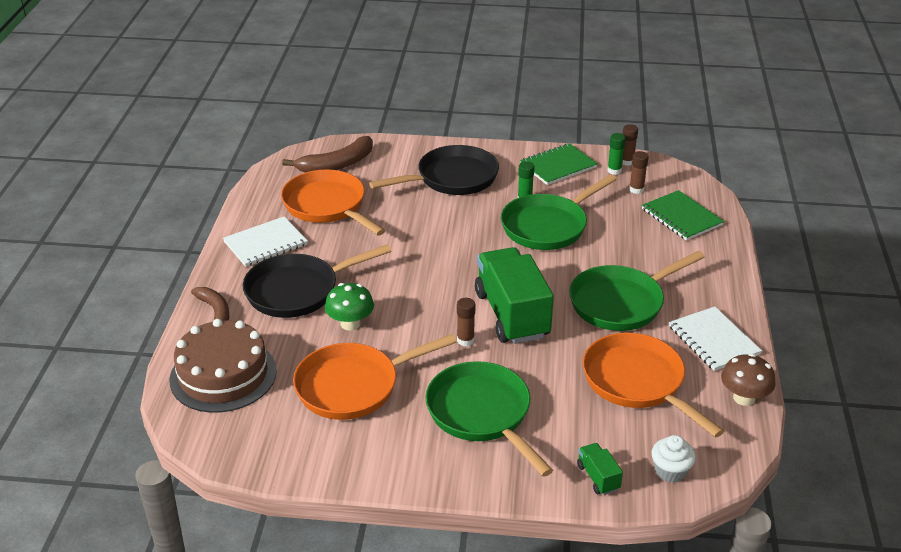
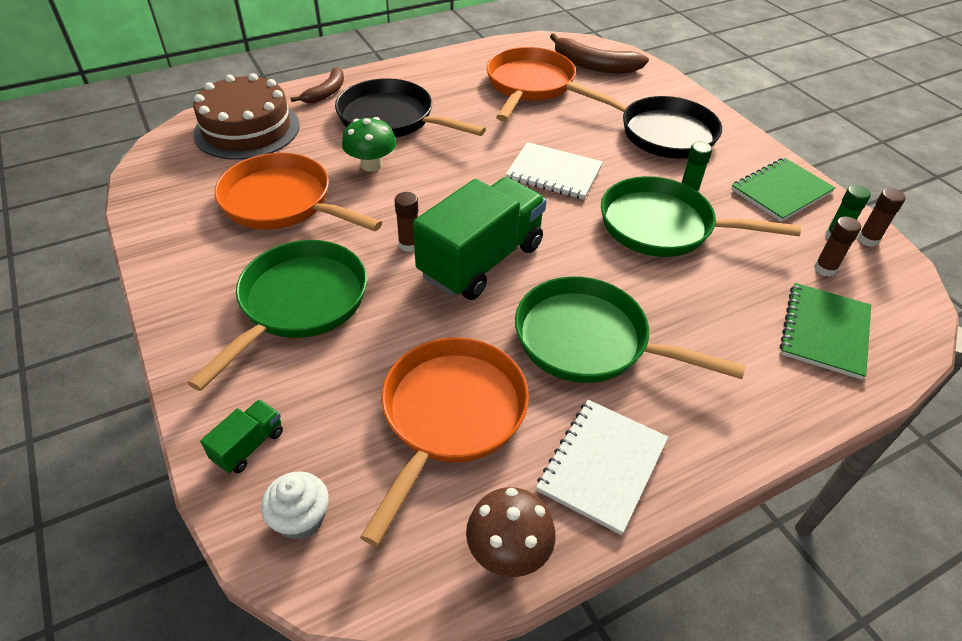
camera: 55 degrees right, 10 degrees up
white notebook [223,216,308,267] -> white notebook moved to [505,142,603,200]
green notebook [520,143,598,185] -> green notebook turned 60 degrees counterclockwise [731,158,836,222]

